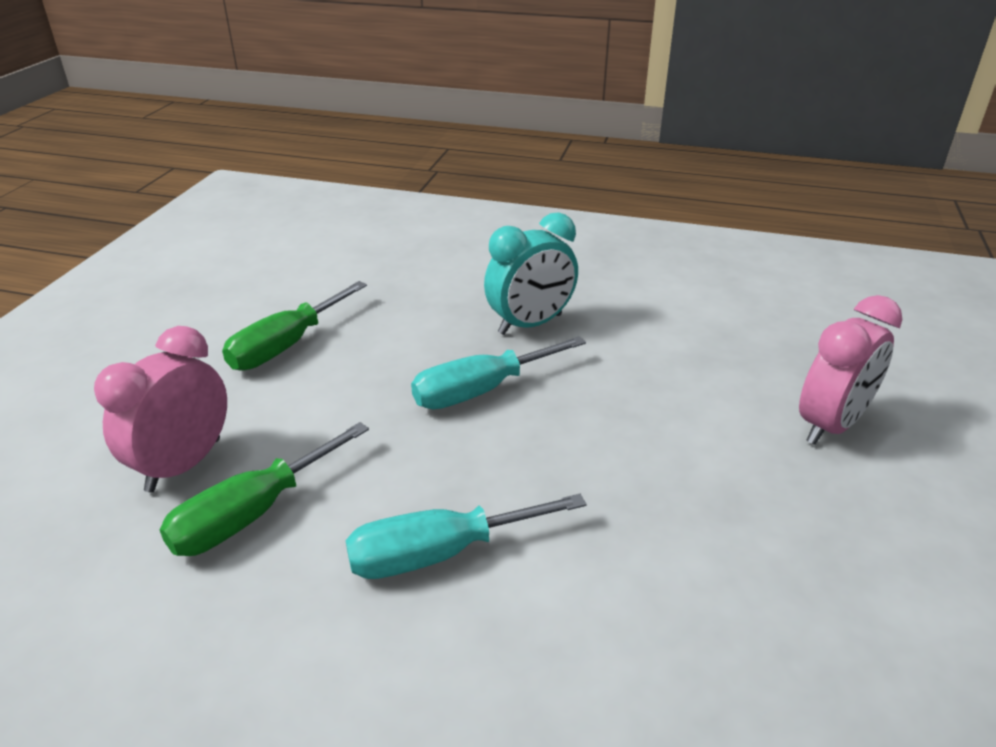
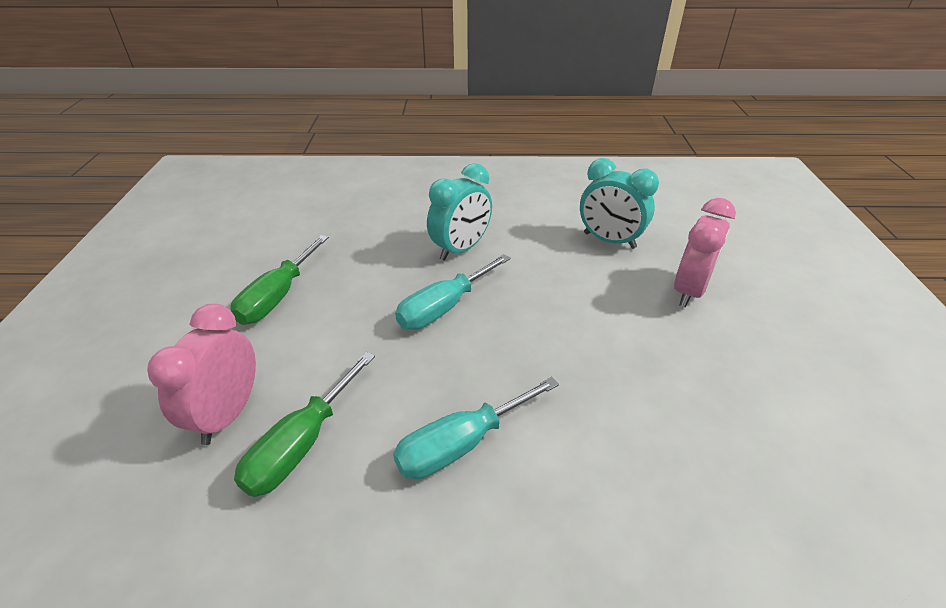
camera: 15 degrees left, 5 degrees up
none -> turquoise clock [580,158,659,249]

